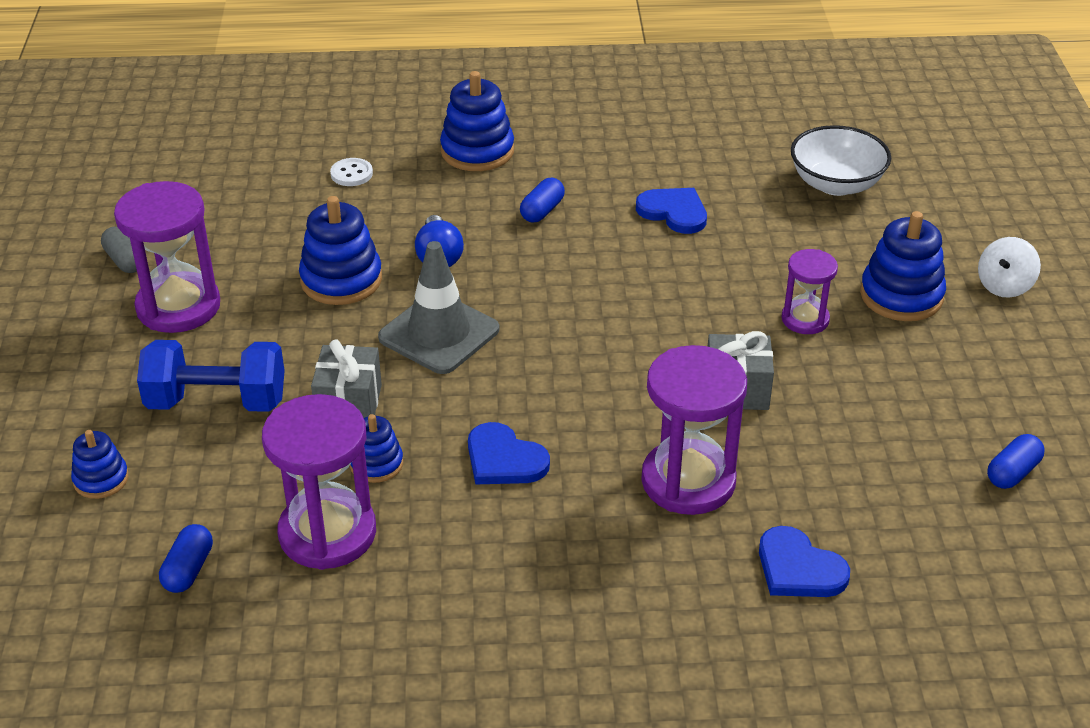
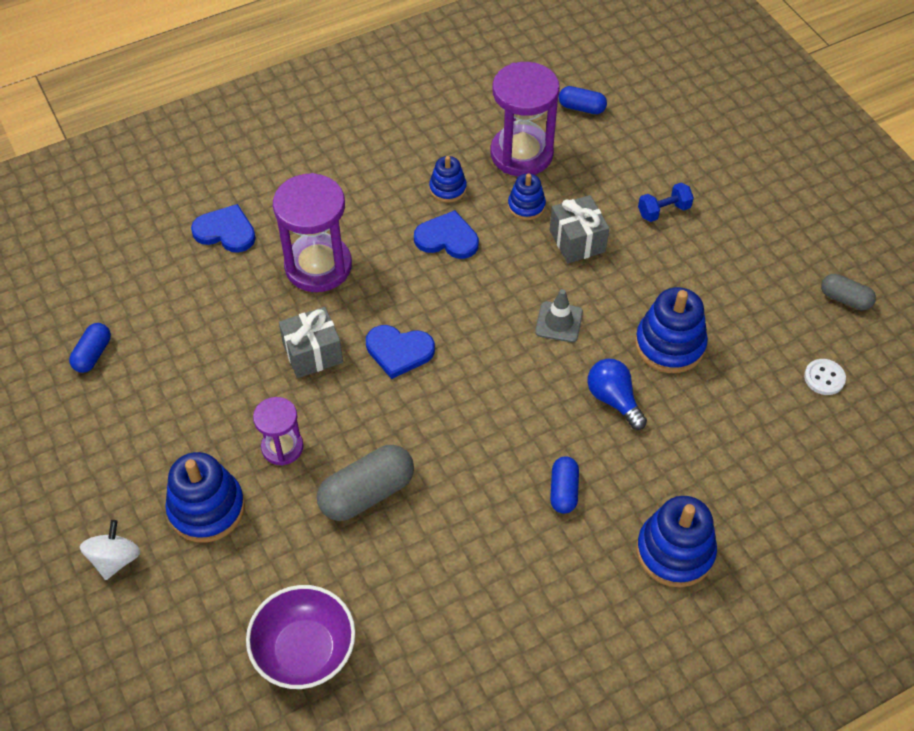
camera: 155 degrees right, 15 degrees up
blue stacking toy [71,430,129,499] -> blue stacking toy moved to [429,156,467,203]
purple hourglass [114,181,220,333] -> none
blue dumbbell [137,340,285,412] -> blue dumbbell [638,183,694,222], size x0.52
blue capsule [159,524,213,593] -> blue capsule turned 60 degrees counterclockwise [559,86,607,114]
white button [330,158,373,186] -> white button moved to [804,359,846,395]
grey traffic cone [378,241,499,374] -> grey traffic cone [535,289,583,342], size x0.56
blue heart [636,188,707,234] -> blue heart moved to [366,325,435,379]
white bowl [791,125,891,196] -> purple bowl [246,585,355,689]
none -> grey capsule [317,445,414,521]

